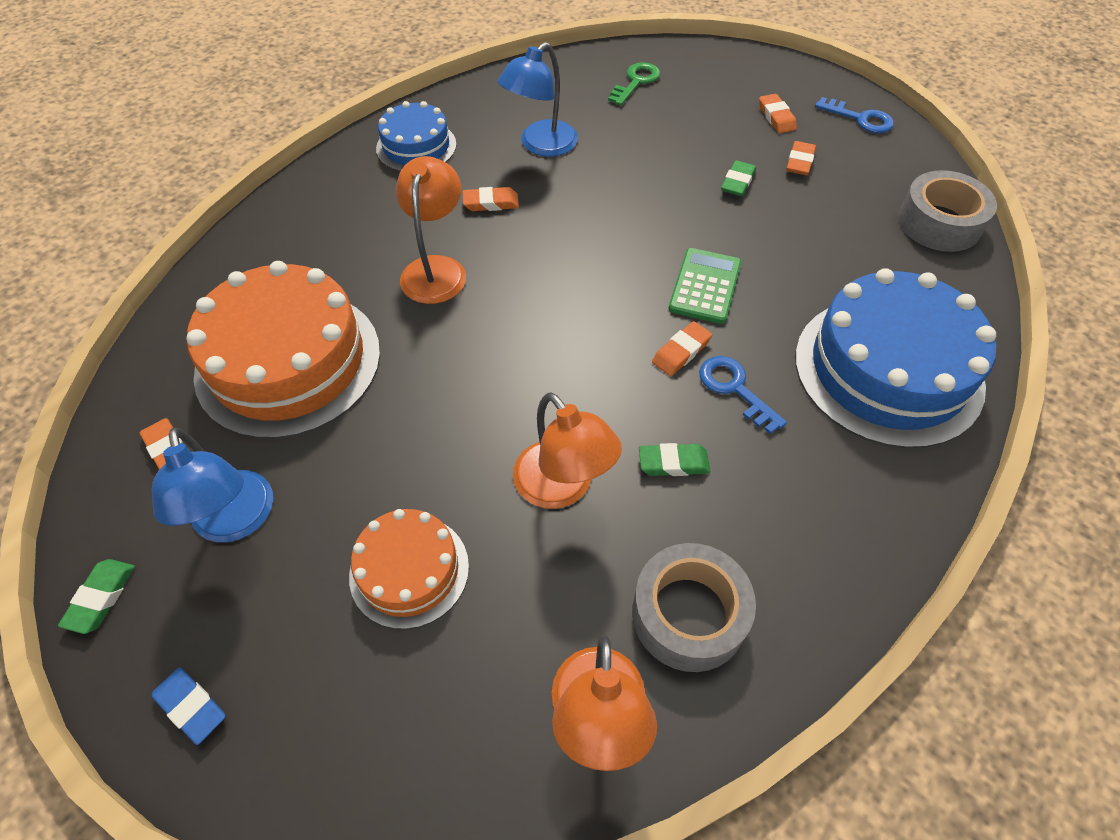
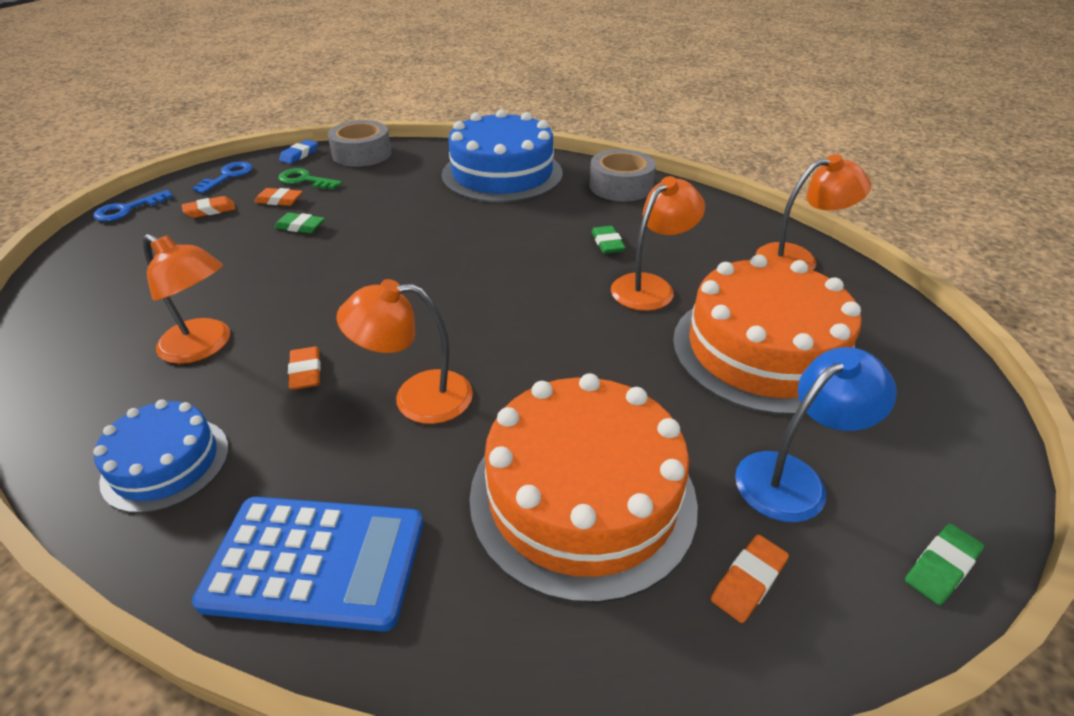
camera: 100 degrees left, 15 degrees down
green eraser [58,559,135,634] -> green eraser turned 45 degrees counterclockwise [905,524,984,605]
blue eraser [152,667,225,745] -> blue eraser moved to [279,140,318,164]
orange cake [349,509,469,629] -> orange cake [673,254,862,416], size x1.83
blue lamp [497,42,578,157] -> orange lamp [143,234,230,364]
green key [608,63,660,106] -> green key moved to [278,168,342,189]
grey tape [632,543,756,672] -> grey tape moved to [589,149,656,201]
orange eraser [652,321,712,376] -> none
green calculator [669,248,741,324] -> none
blue key [699,356,787,434] -> blue key moved to [93,190,173,222]
none -> blue calculator [192,497,423,632]

